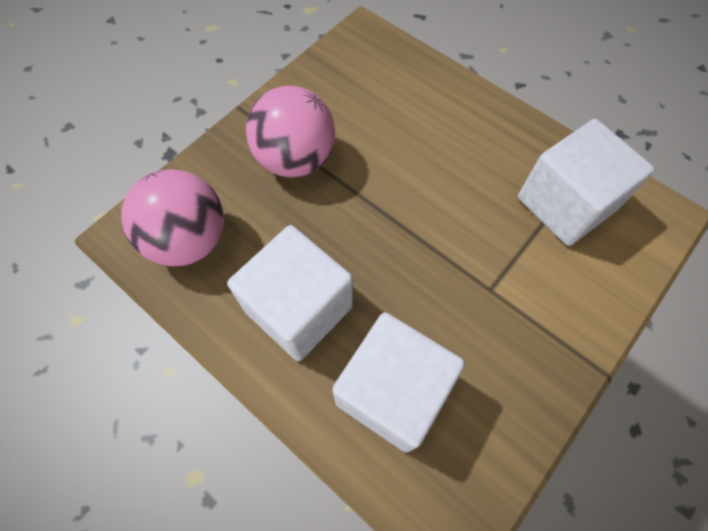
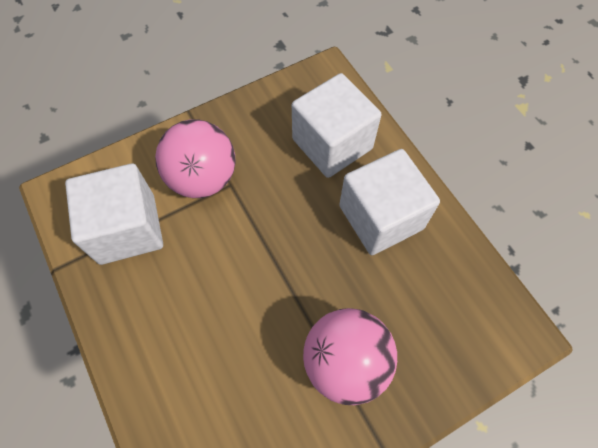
camera: 160 degrees left, 0 degrees up
pink ball [121,169,224,266] -> pink ball moved to [155,119,236,198]

